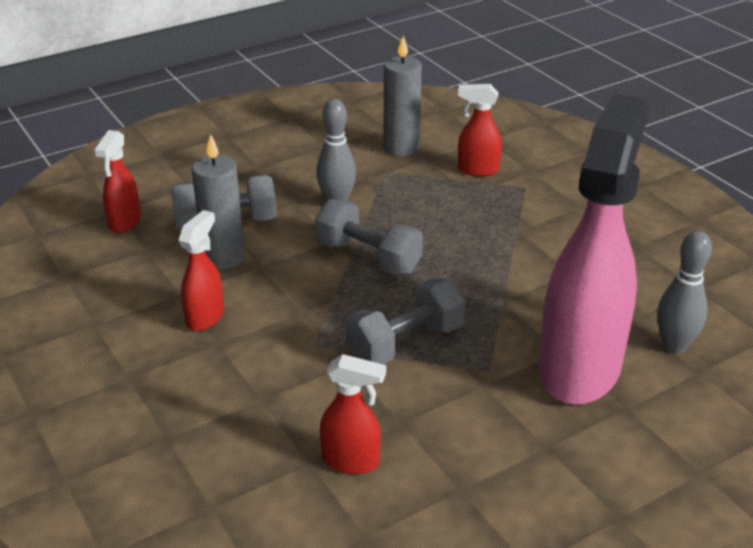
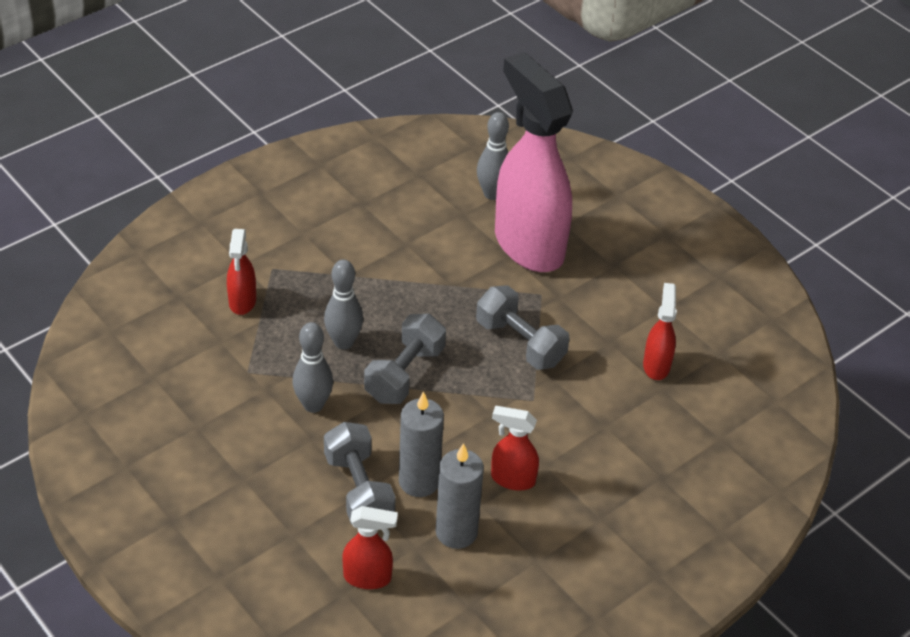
camera: 100 degrees left, 10 degrees up
grey candle [383,36,422,156] -> grey candle moved to [436,443,484,549]
pink spray bottle [538,94,649,405] -> pink spray bottle turned 45 degrees clockwise [495,52,573,272]
none -> grey bowling pin [324,259,363,350]

